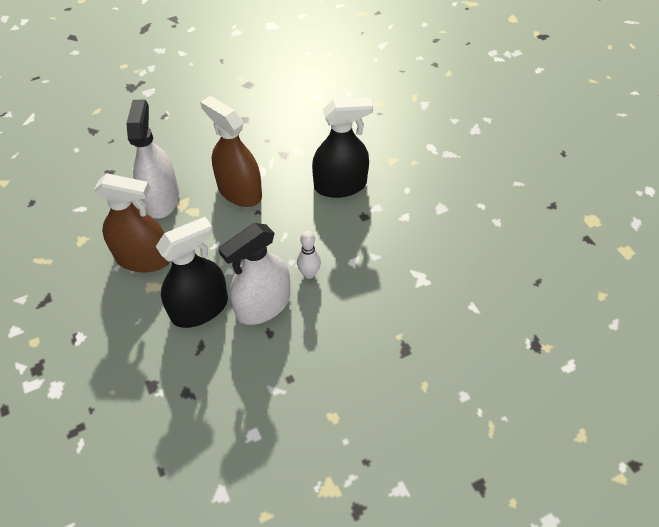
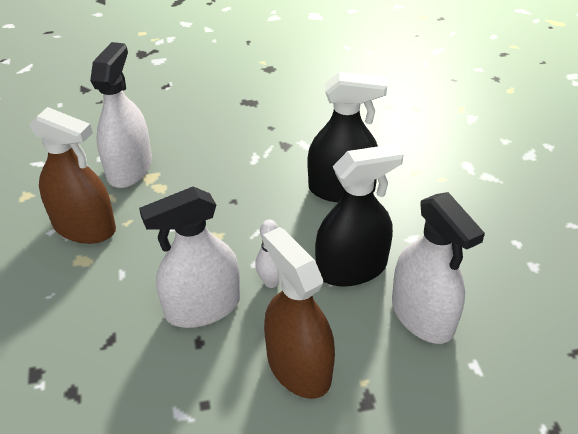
camera: 15 degrees right, 10 degrees down
black spray bottle [155,217,228,328] -> black spray bottle moved to [315,144,404,287]
brown spray bottle [200,96,262,207] -> brown spray bottle moved to [263,227,335,399]
none -> white spray bottle [392,192,485,344]

